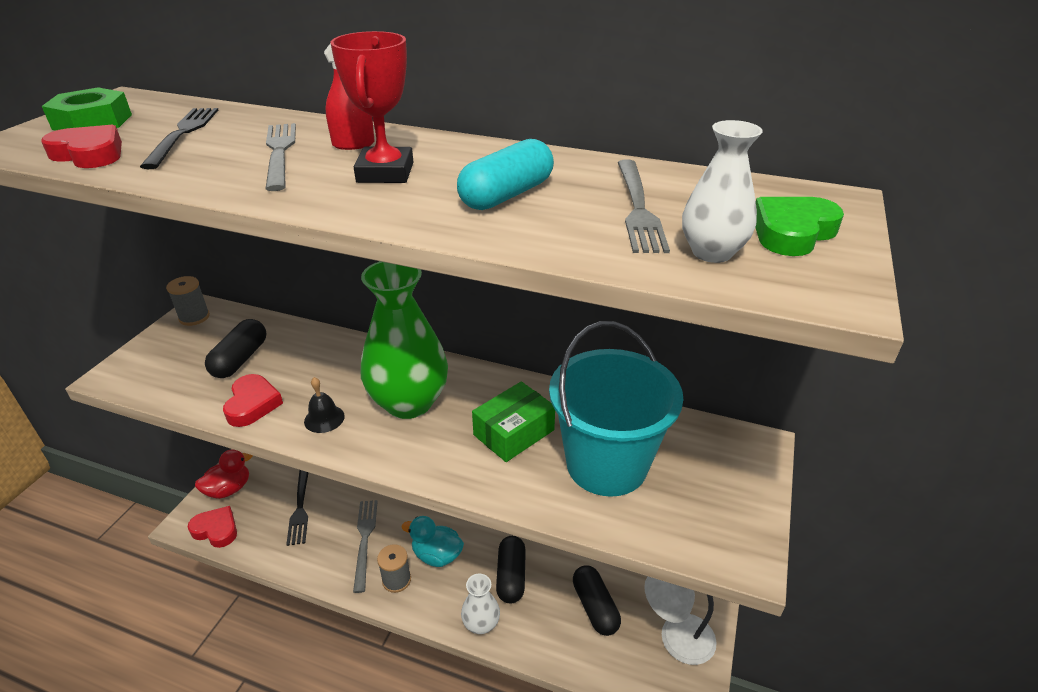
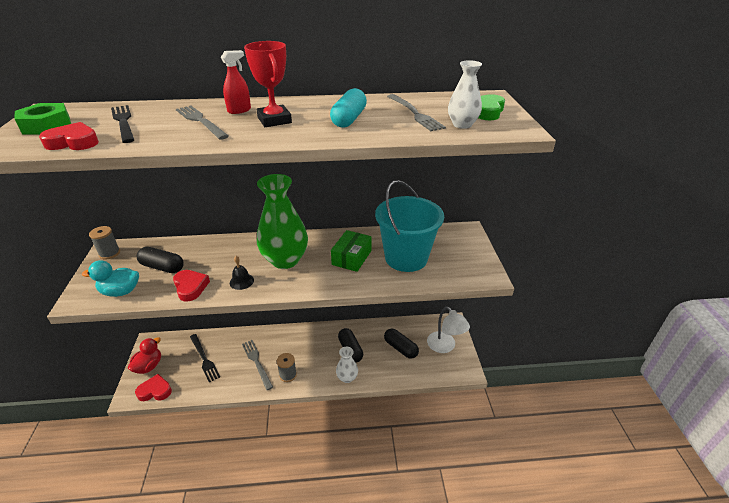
camera: 25 degrees left, 0 degrees up
black capsule [205,319,266,378] -> black capsule turned 60 degrees counterclockwise [137,247,184,273]
turquoise duck [401,516,464,567] -> turquoise duck moved to [82,260,139,297]
white lamp [644,577,717,665] -> white lamp turned 105 degrees counterclockwise [427,306,470,353]

